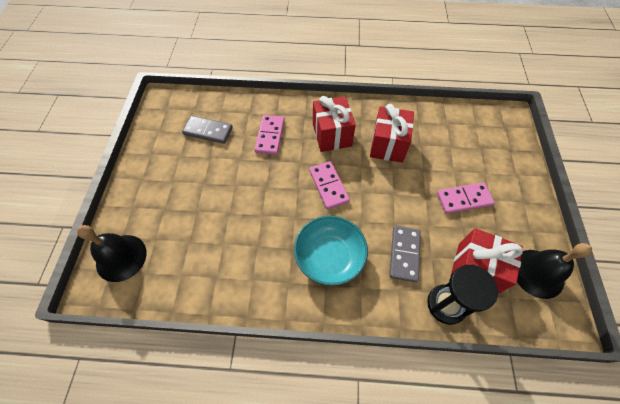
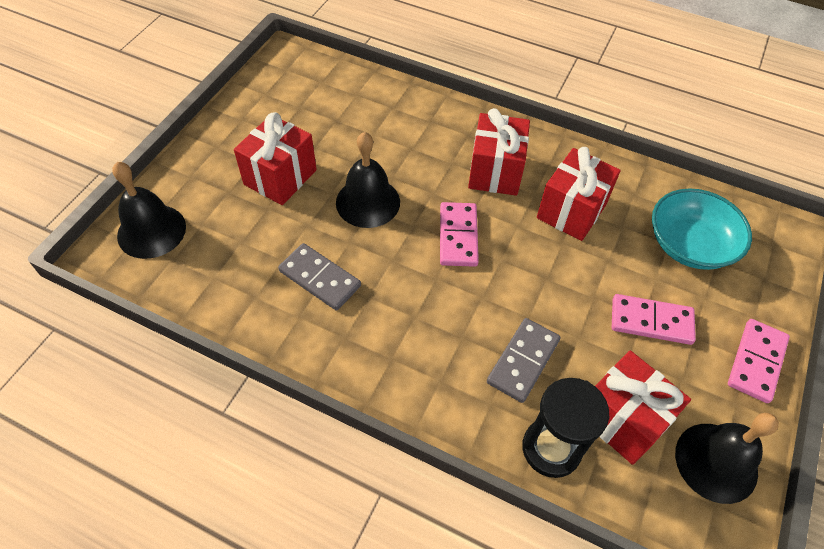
camera: 20 degrees right, 5 degrees down
grey domino [182,116,233,144] -> grey domino moved to [278,243,361,311]
pink domino [254,115,285,155] -> pink domino moved to [728,319,790,403]
turquoise bowl [294,216,368,286] -> turquoise bowl moved to [652,188,752,270]
none -> red gift [234,112,317,205]
none -> black bell [336,132,400,228]

